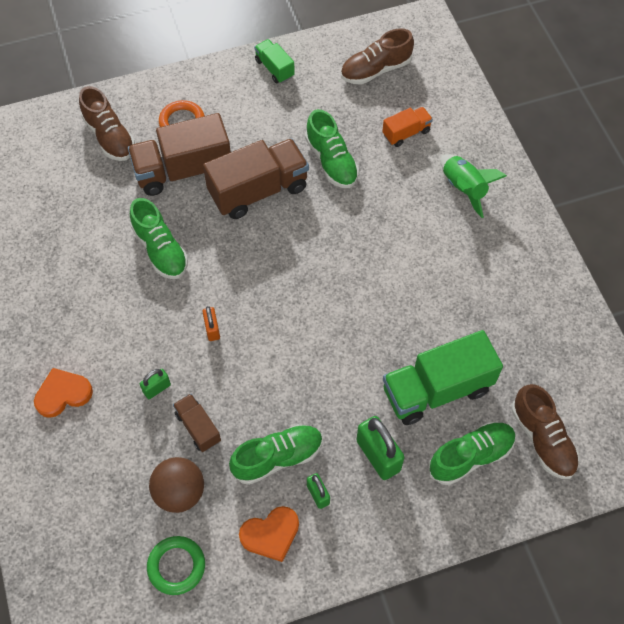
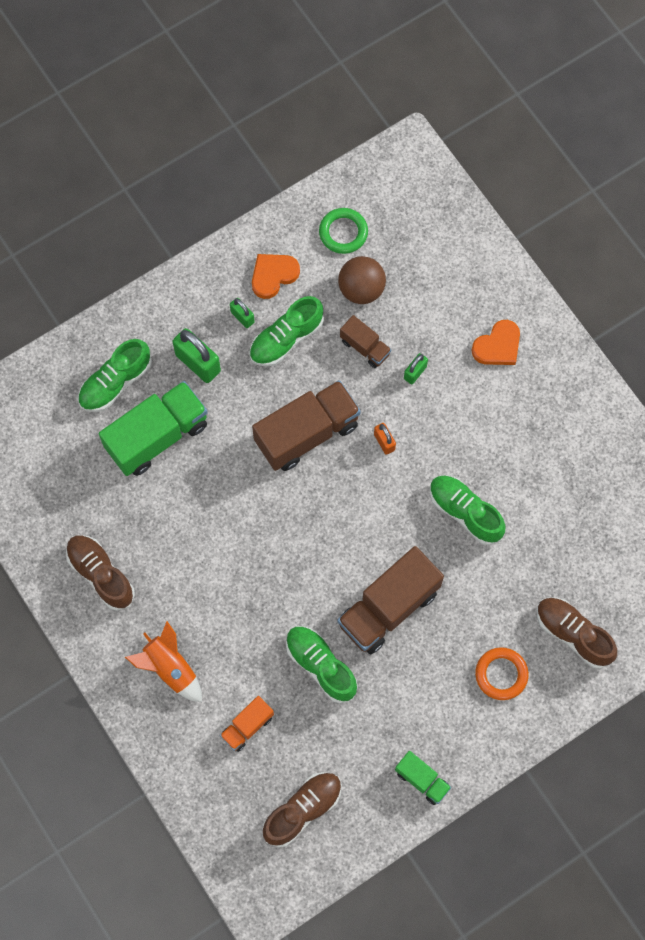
camera: 165 degrees right, 10 degrees up
brown truck [128,113,231,196] -> brown truck moved to [252,380,361,471]
green rocket [441,154,507,218] -> orange rocket [125,621,202,702]
brown shoe [512,384,579,479] -> brown shoe moved to [66,535,135,611]

